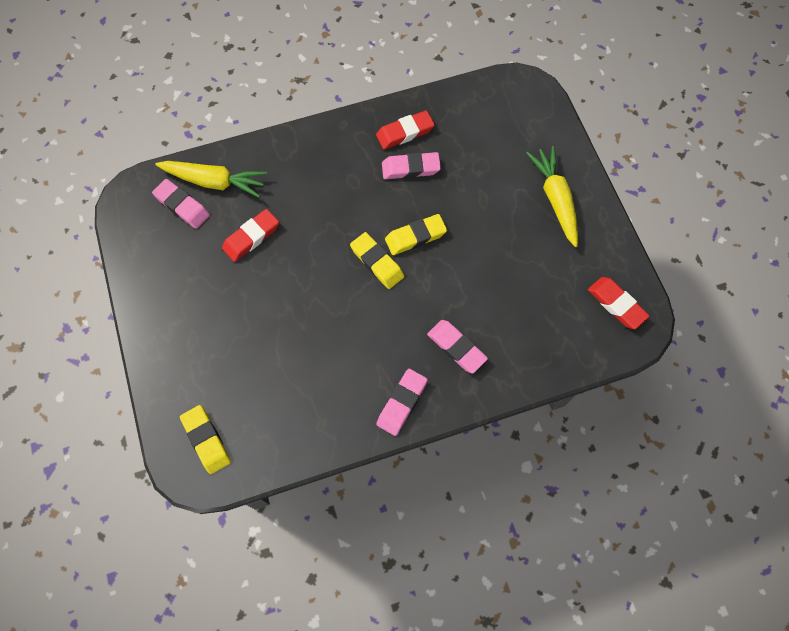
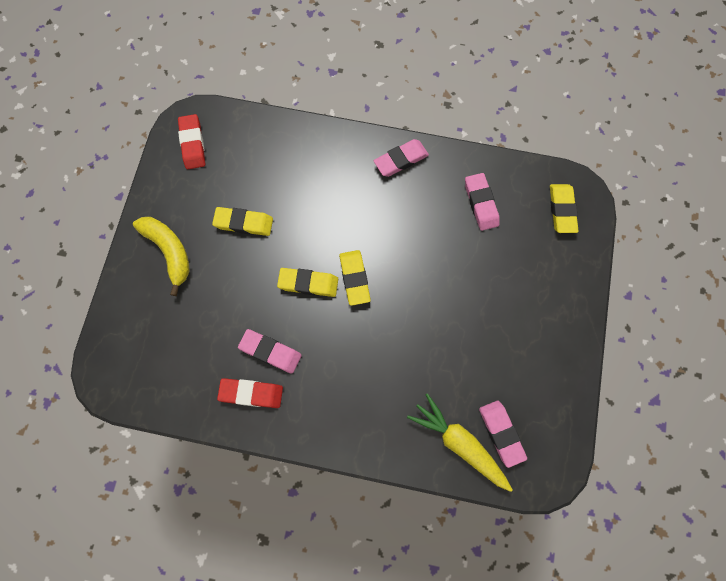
camera: 150 degrees left, 5 degrees up
red eraser [222,209,279,262] -> none
pink eraser [427,320,488,374] -> pink eraser moved to [465,173,500,231]
yellow carrot [526,146,578,247] -> yellow banana [133,217,190,296]
none -> yellow eraser [212,207,273,236]

